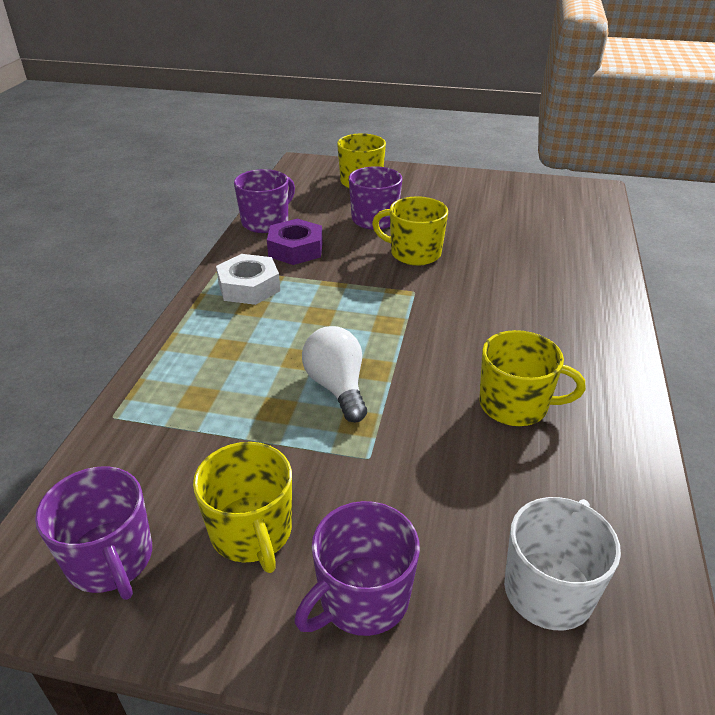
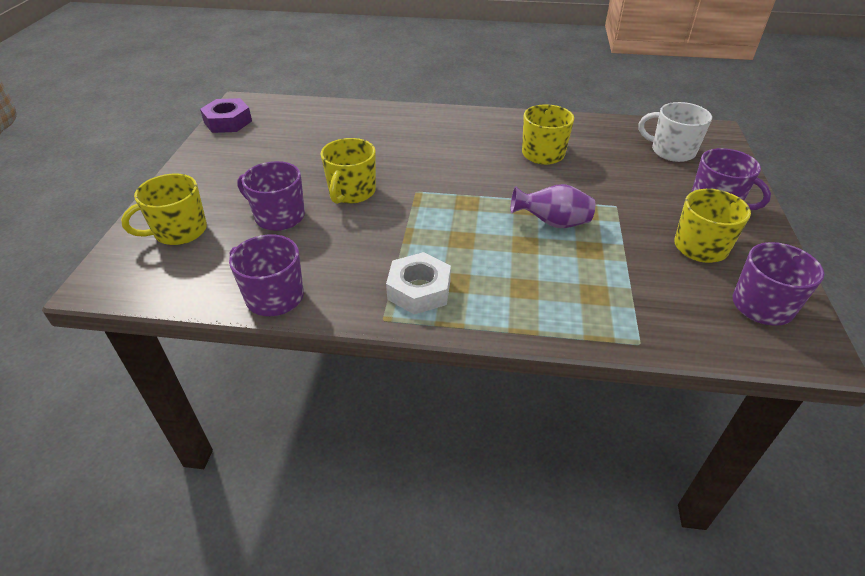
camera: 95 degrees left, 5 degrees up
purple nut [267,219,323,265] -> purple nut moved to [200,98,252,133]
white light bulb [302,326,367,422] -> purple vase [511,184,595,228]

